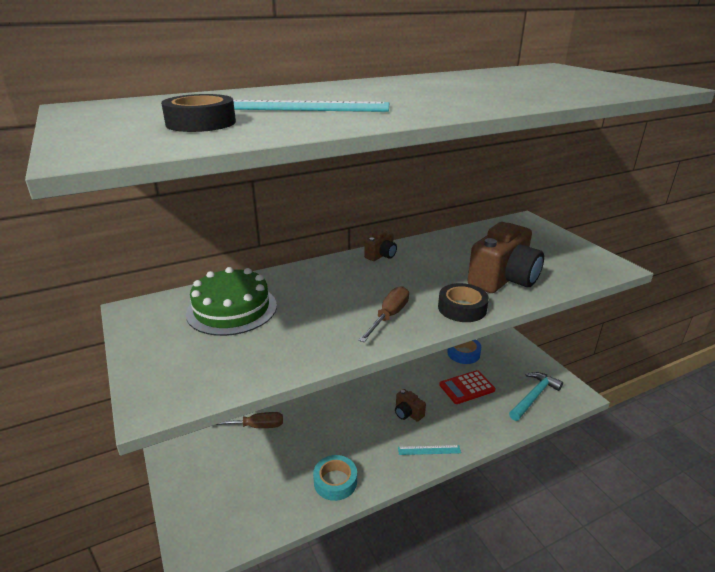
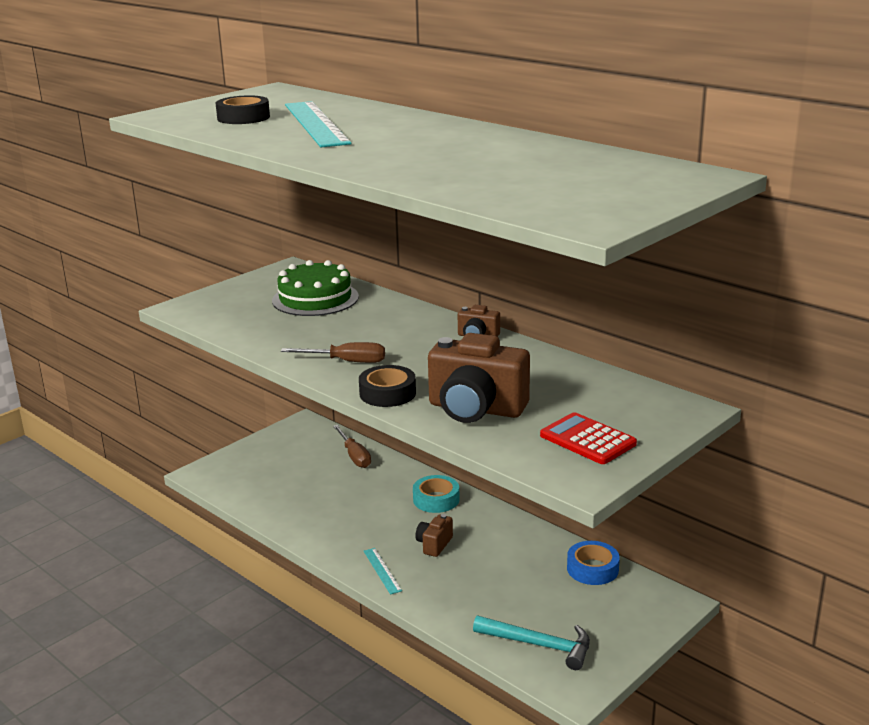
camera: 70 degrees right, 5 degrees down
turquoise tape [313,455,357,501] -> turquoise tape moved to [413,475,459,513]
red calculator [439,370,495,404] -> red calculator moved to [540,412,637,464]

